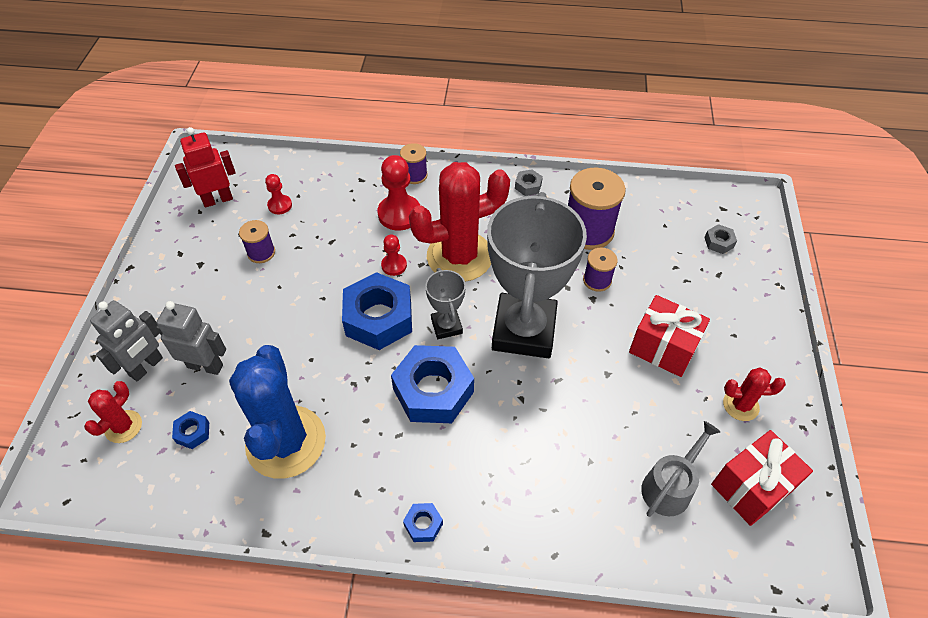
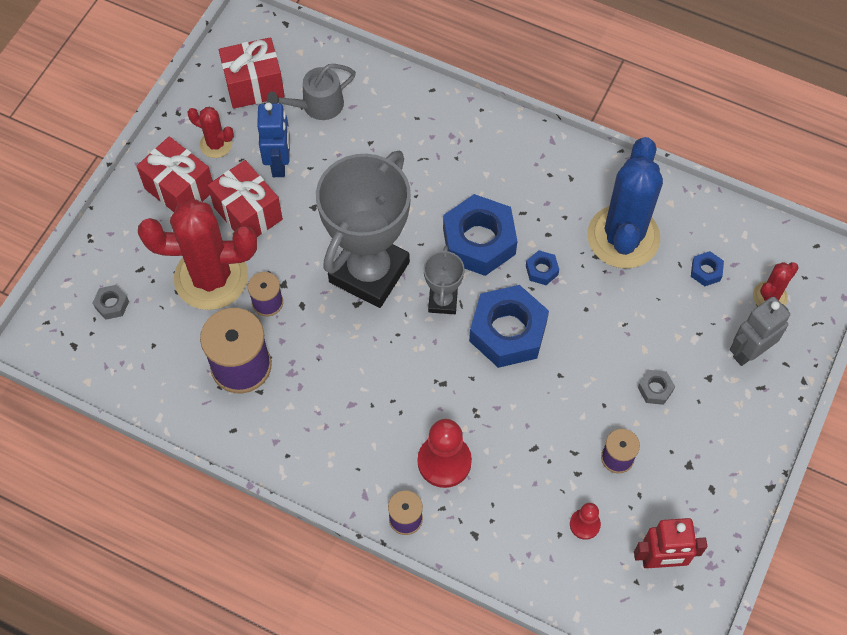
camera: 160 degrees left, 10 degrees up
grey robot [156,301,226,375] -> none
red pawn [381,234,407,276] -> none
blue nut [403,503,443,542] -> blue nut moved to [526,250,559,285]
red cactus [409,162,510,282] -> red cactus moved to [138,199,257,310]
grey nut [515,169,543,196] -> grey nut moved to [638,370,675,405]
none -> red gift [136,136,213,212]
none -> blue robot [257,102,290,177]

